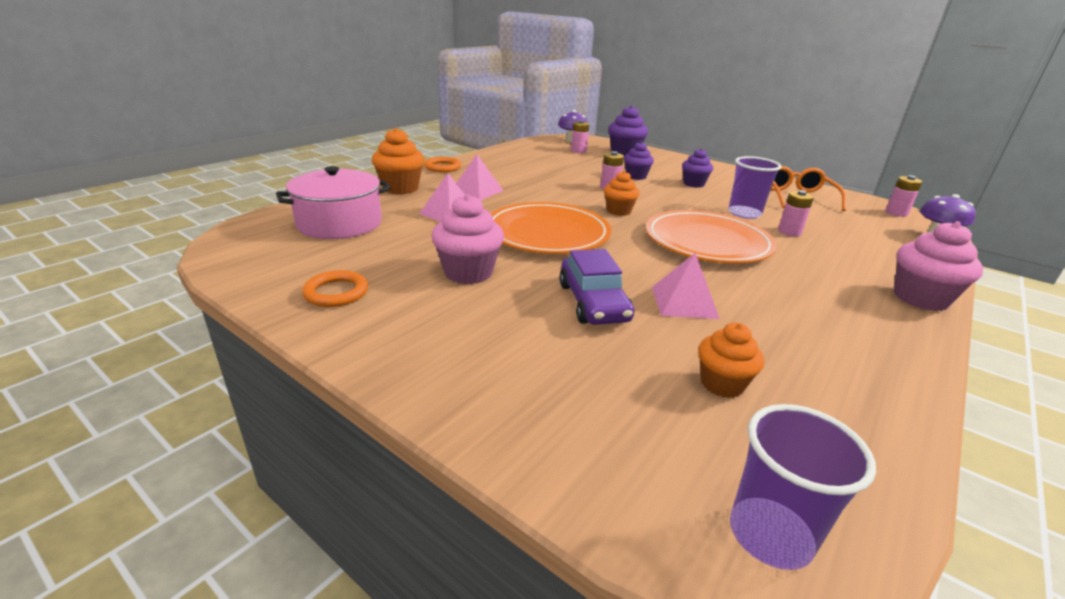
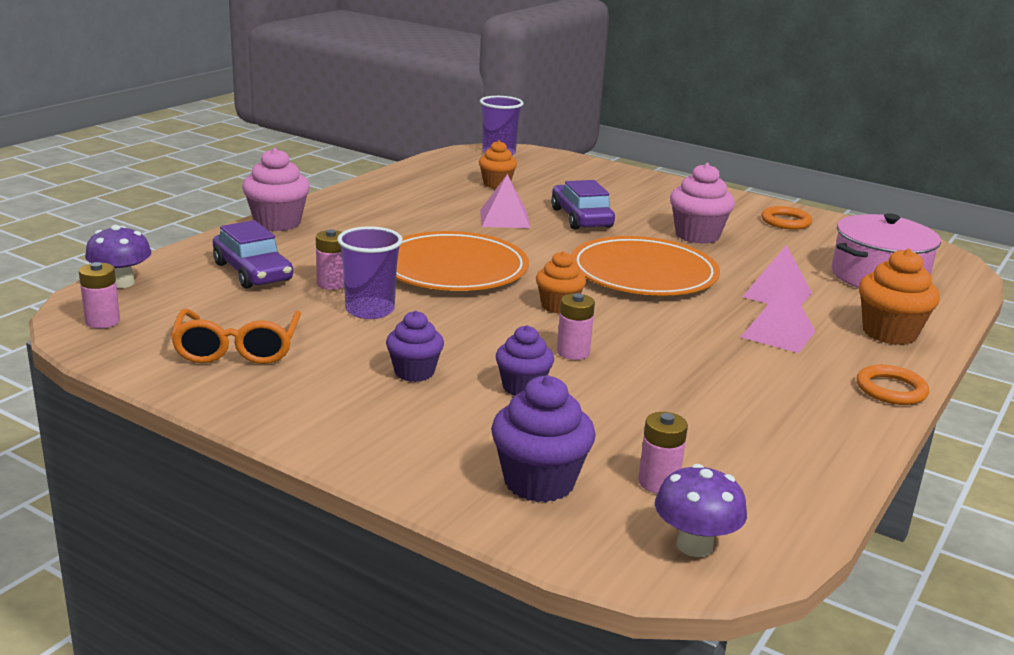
camera: 175 degrees right, 5 degrees down
none -> purple car [213,220,293,289]

